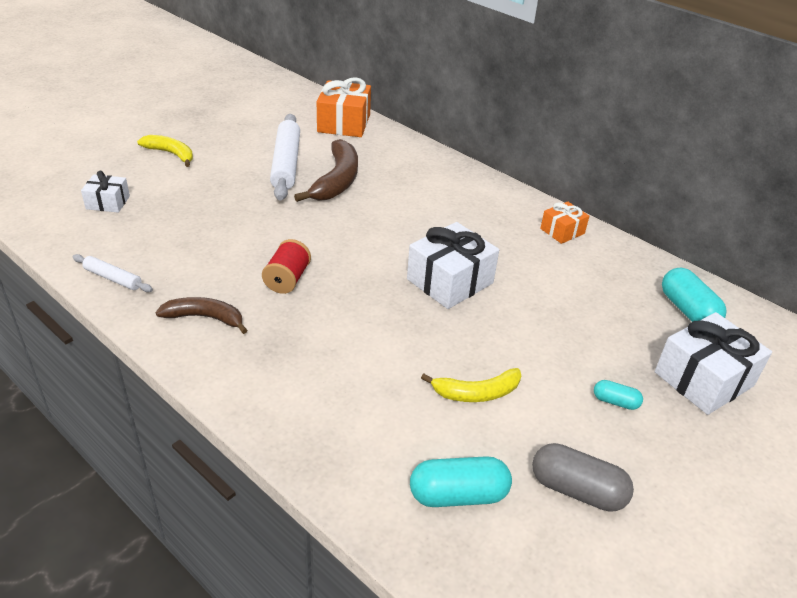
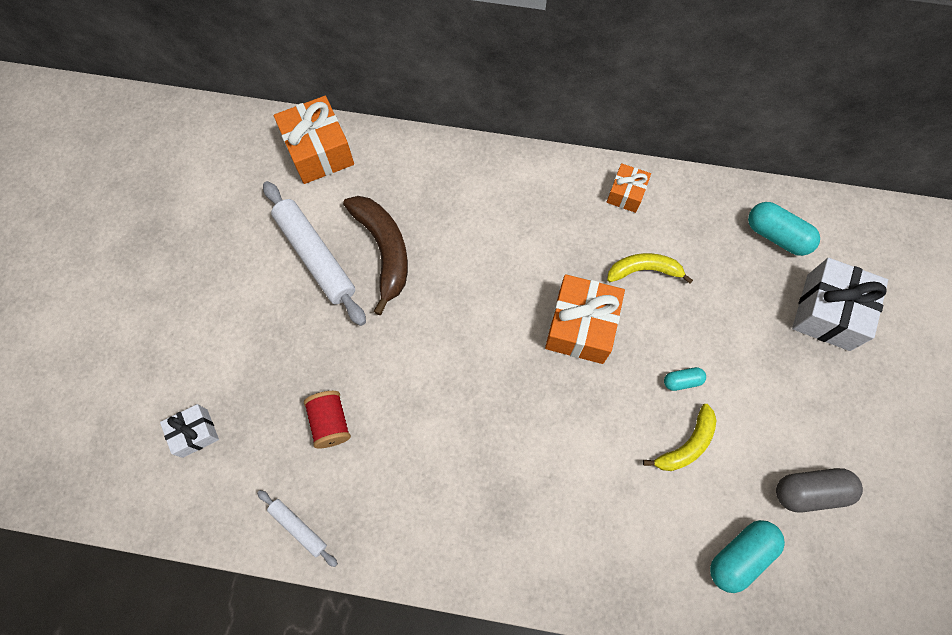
camera: 30 degrees left, 30 degrees up
white rolling pin [73,254,153,292] -> white rolling pin turned 45 degrees clockwise [257,490,338,567]
yellow banana [137,135,193,167] -> yellow banana moved to [607,253,693,284]
brown banana [155,297,248,334] -> none
red spool [262,239,311,294] -> red spool moved to [304,391,351,448]
white gift [407,222,499,309] -> orange gift [545,274,625,364]
turquoise capsule [594,380,643,410] -> turquoise capsule moved to [664,367,706,391]

